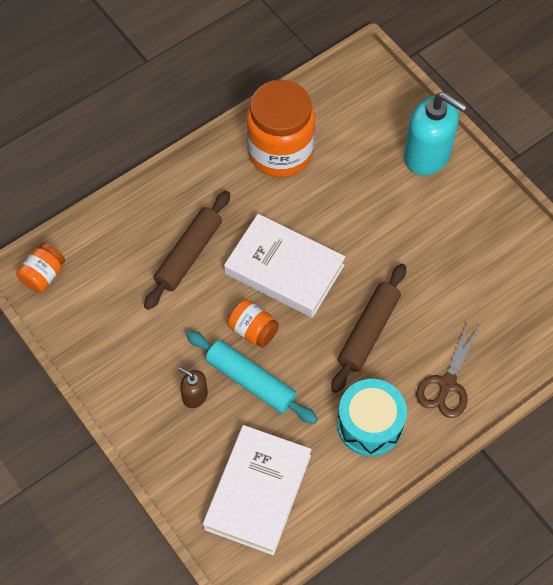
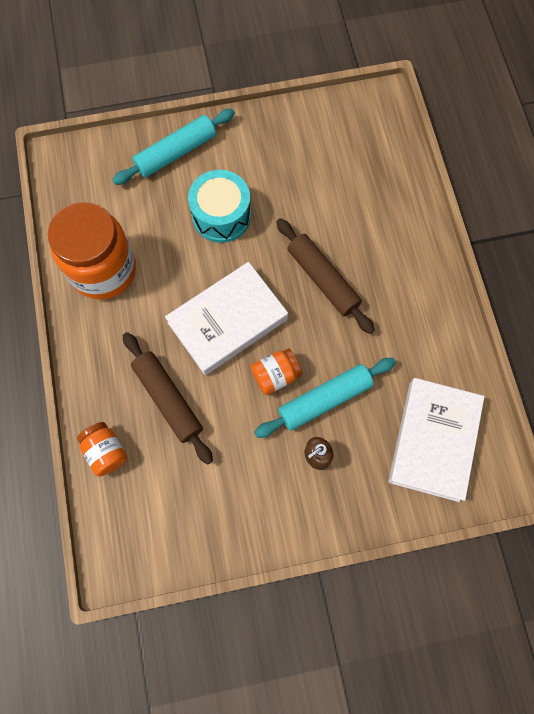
camera: 65 degrees left, 10 degrees up
orange jar [16,243,65,293] -> orange jar moved to [77,422,127,477]
white book [203,425,312,555] -> white book turned 60 degrees clockwise [388,378,485,502]
turquoise drum [337,379,407,456] -> turquoise drum moved to [188,170,251,243]
turquoise soap dispenser [404,92,467,175] -> turquoise rolling pin [113,109,235,185]
brown scissors [416,322,481,418] -> none

